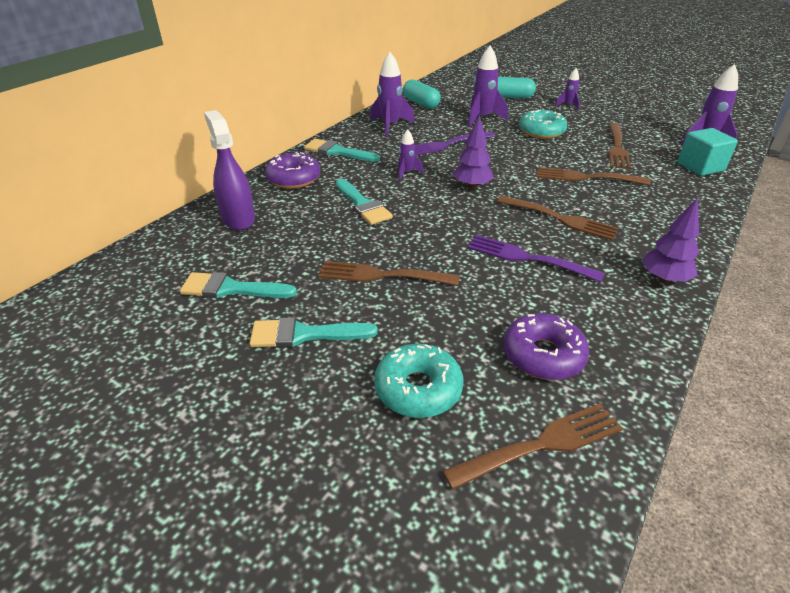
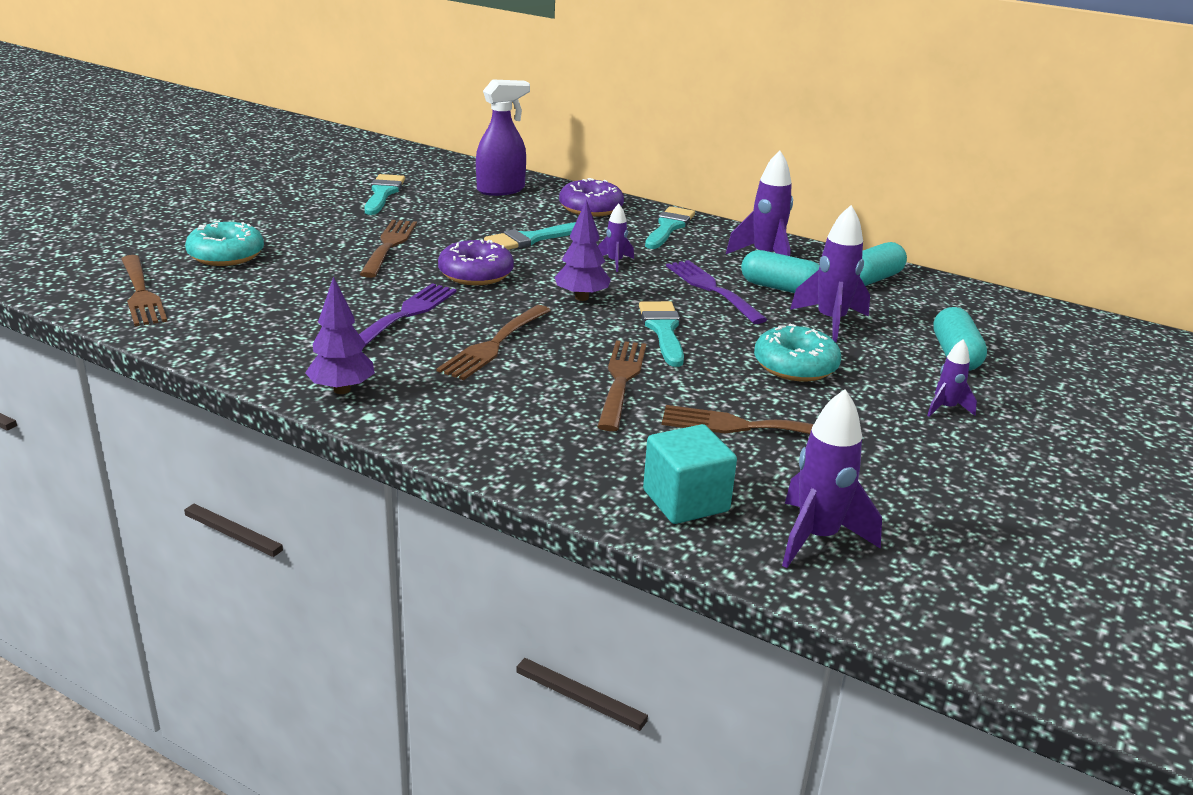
camera: 85 degrees right, 10 degrees down
turquoise brush [249,317,378,348] -> turquoise brush moved to [639,301,684,367]
purple donut [503,313,589,380] -> purple donut moved to [438,239,514,285]
none -> turquoise capsule [741,250,819,293]

